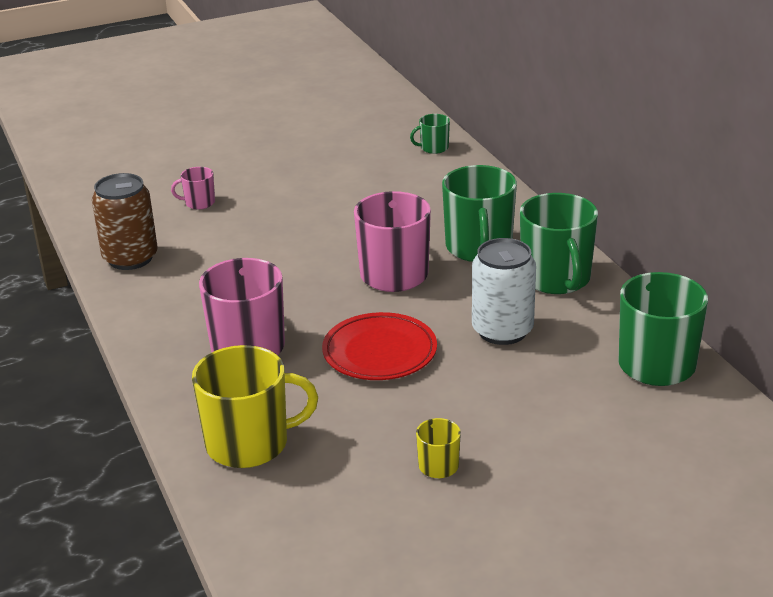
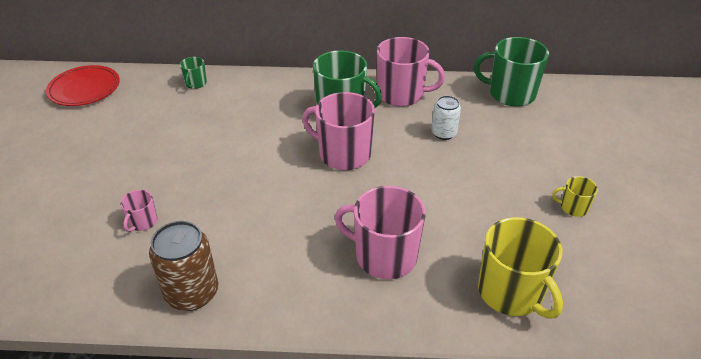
camera: 65 degrees left, 10 degrees up
yellow mug [192,345,318,468] -> yellow mug turned 135 degrees clockwise [478,217,563,319]
red plate [322,312,437,380] -> red plate moved to [46,65,120,106]
white can [472,238,536,345] -> white can [431,96,461,140], size x0.62
green mug [520,193,598,294] -> pink mug [377,37,445,107]

